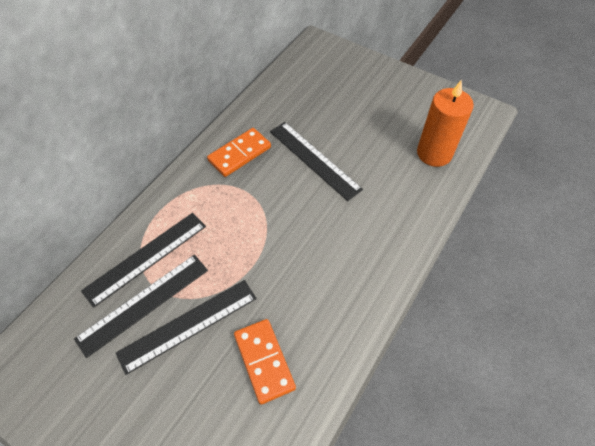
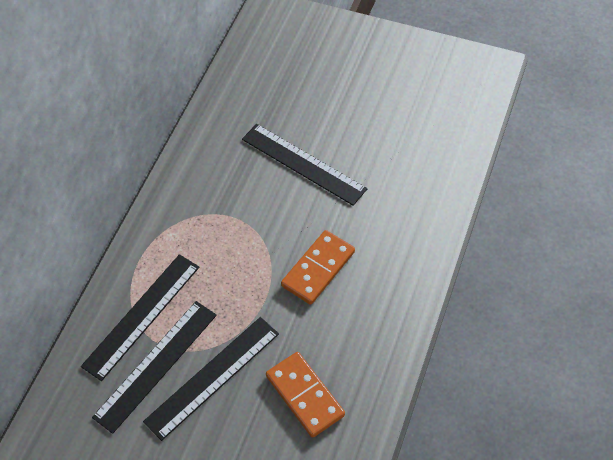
camera: 10 degrees left, 0 degrees up
orange domino [207,128,271,177] -> orange domino moved to [281,230,355,305]
orange candle [417,80,474,167] -> none

